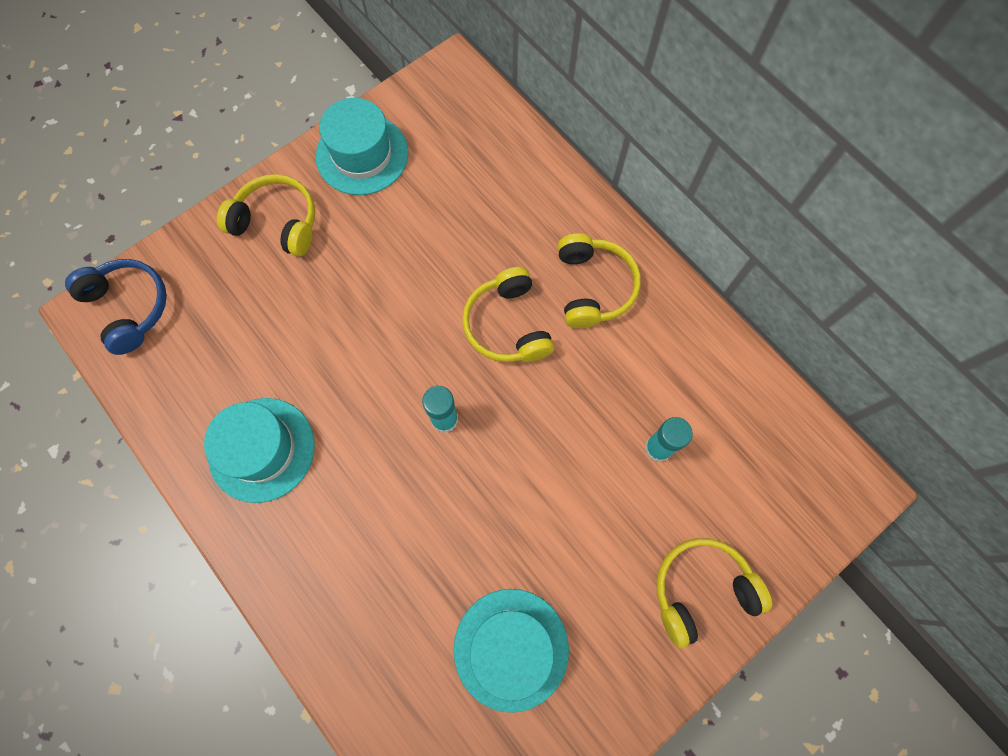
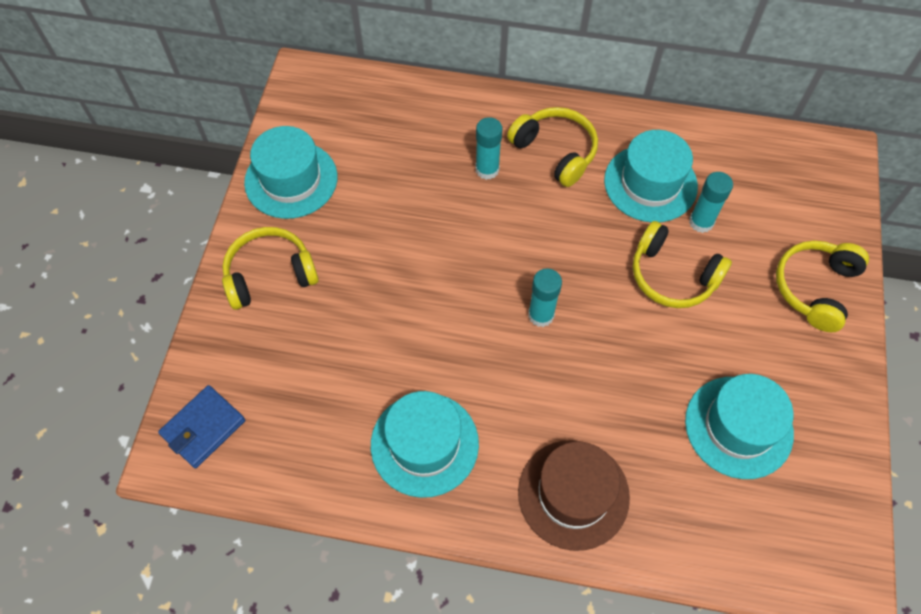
camera: 40 degrees left, 10 degrees down
blue headphones [65,259,167,355] -> blue wallet [158,385,245,468]
yellow headphones [462,267,554,362] -> yellow headphones moved to [632,221,732,308]
none -> turquoise glue stick [475,117,502,180]
none -> brown hat [518,440,630,551]
none -> turquoise hat [604,130,698,222]

